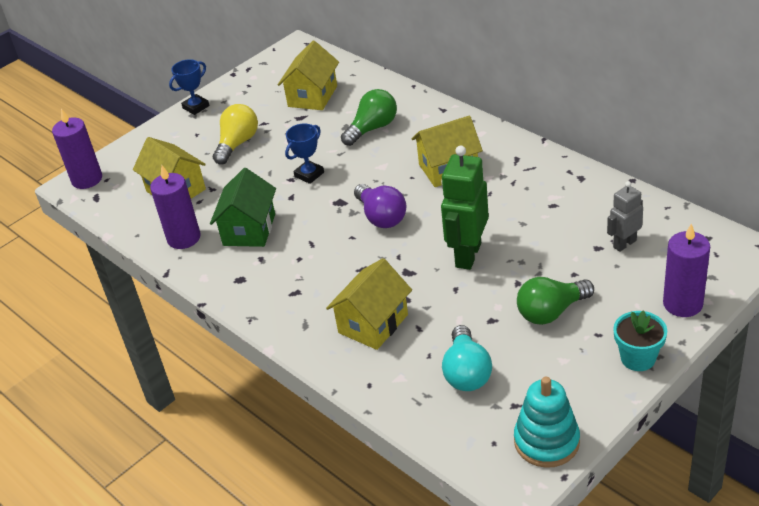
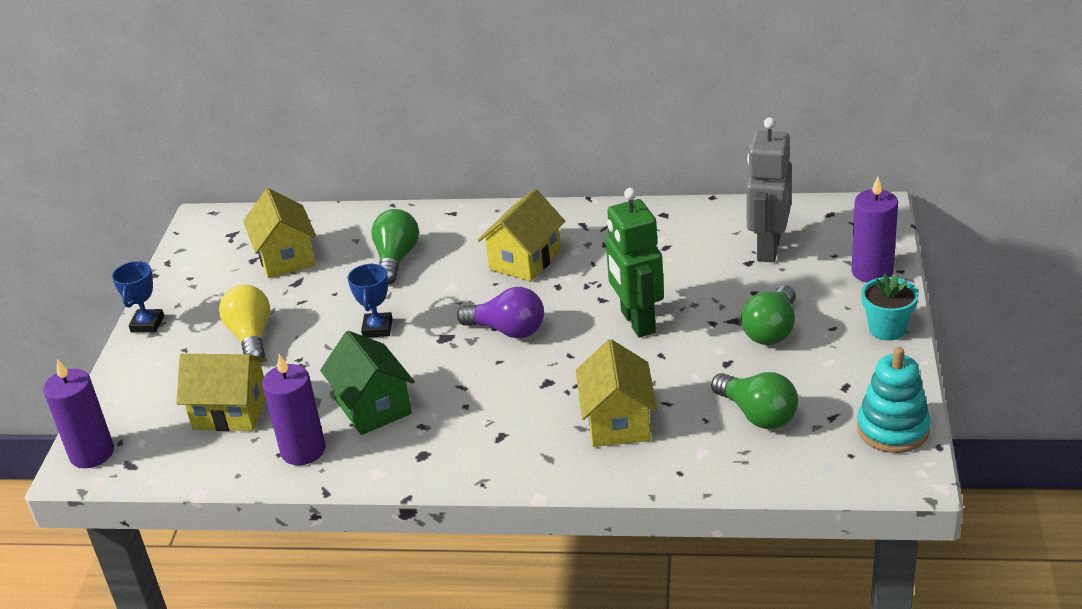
camera: 40 degrees left, 5 degrees down
turquoise light bulb [442,325,492,391] -> green light bulb [711,372,798,429]
grey robot [607,181,643,252] -> grey robot [746,117,792,262], size x1.72

